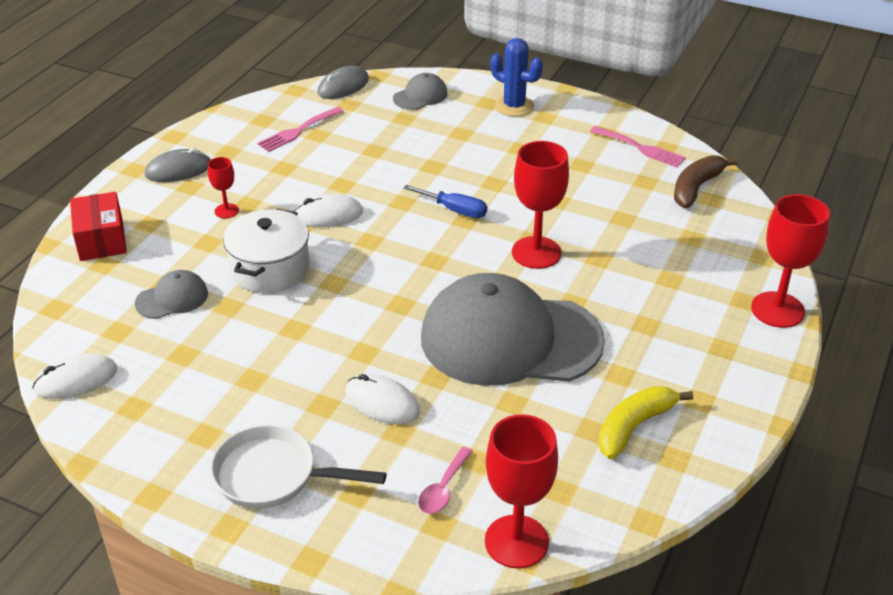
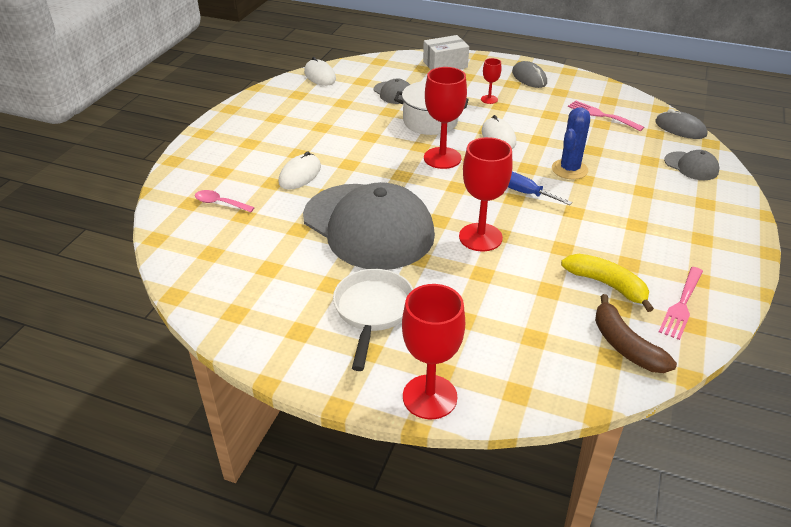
camera: 85 degrees right, 0 degrees up
red box [70,192,127,261] -> white box [423,35,469,70]
white pan [210,425,387,509] -> white pan moved to [333,269,413,371]
blue screwdriver [404,185,487,218] -> blue screwdriver turned 105 degrees clockwise [508,172,572,205]
grey cap [421,273,605,386] -> grey cap turned 135 degrees clockwise [303,182,435,270]
red goblet [485,414,558,569] -> red goblet moved to [424,67,467,169]
blue cactus [491,38,543,117] -> blue cactus moved to [552,107,590,179]
yellow banana [598,386,693,459] -> yellow banana moved to [561,254,654,312]
brown banana [674,155,738,208] -> brown banana turned 150 degrees counterclockwise [595,294,677,373]

